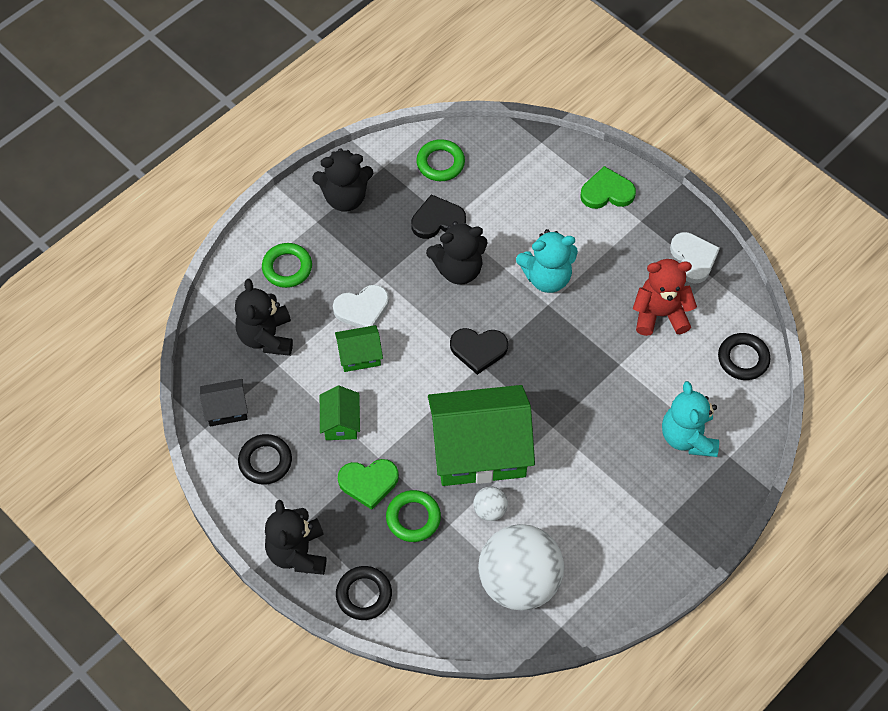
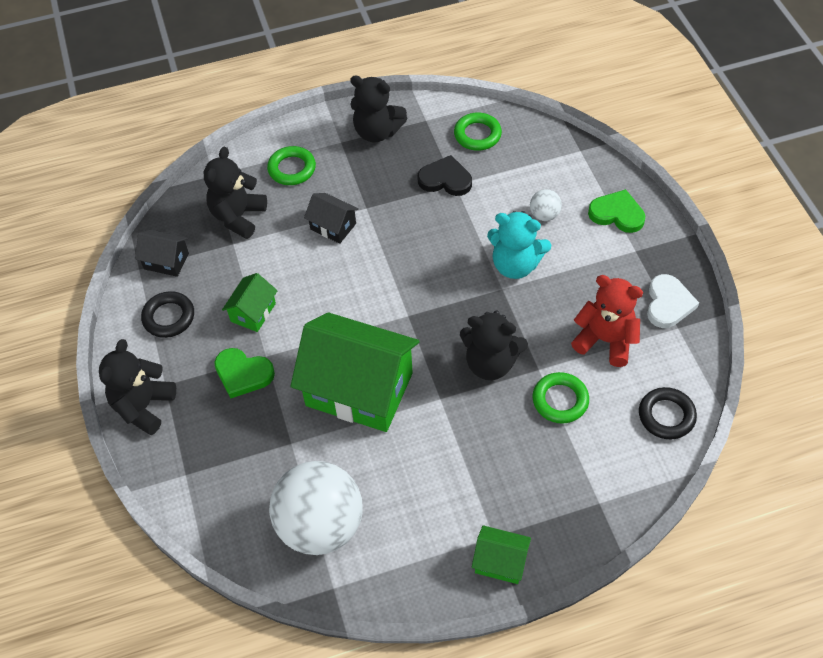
camera: 30 degrees right, 5 degrees down
white heart [333,285,389,328] -> black house [304,193,359,244]
green house [335,325,383,372] -> green house moved to [472,525,531,584]
black ring [336,566,392,620] -> none
green ring [386,490,441,542] -> green ring moved to [532,372,589,424]
black teddy bear [426,221,488,285] -> black teddy bear moved to [460,310,528,380]
black heart [450,328,508,375] -> none
white ball [473,487,508,521] -> white ball moved to [530,189,562,221]
turquoise teddy bear [662,381,719,457] -> none

